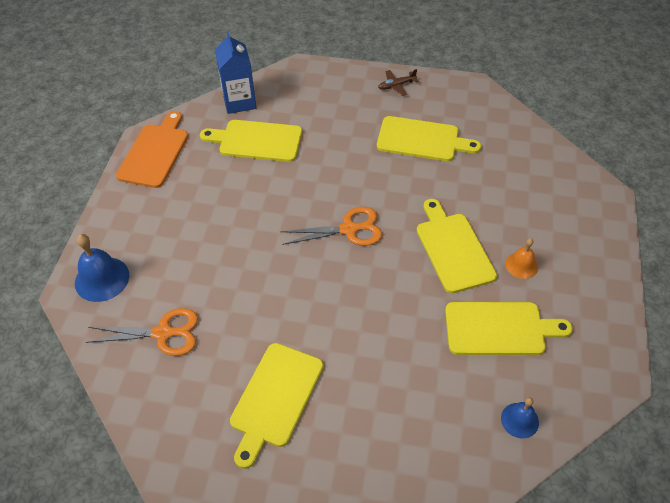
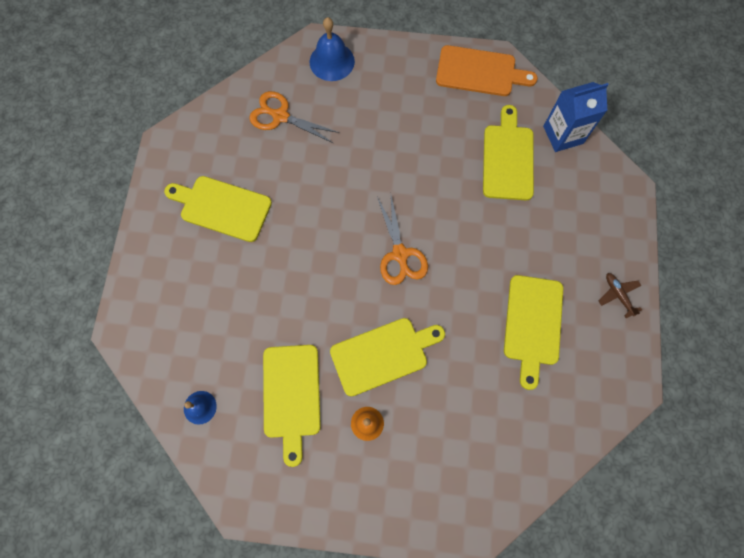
camera: 85 degrees right, 20 degrees up
orange scissors [86,308,198,356] -> orange scissors turned 120 degrees clockwise [249,91,340,143]

